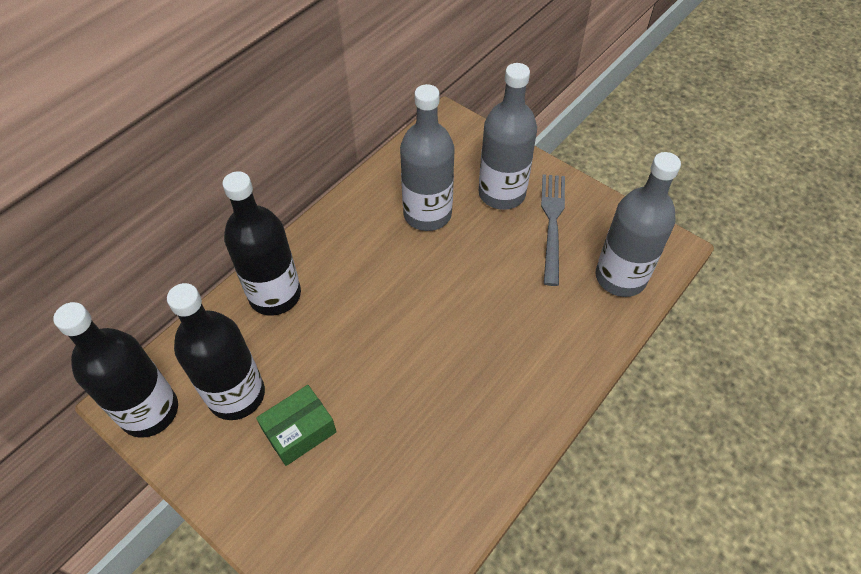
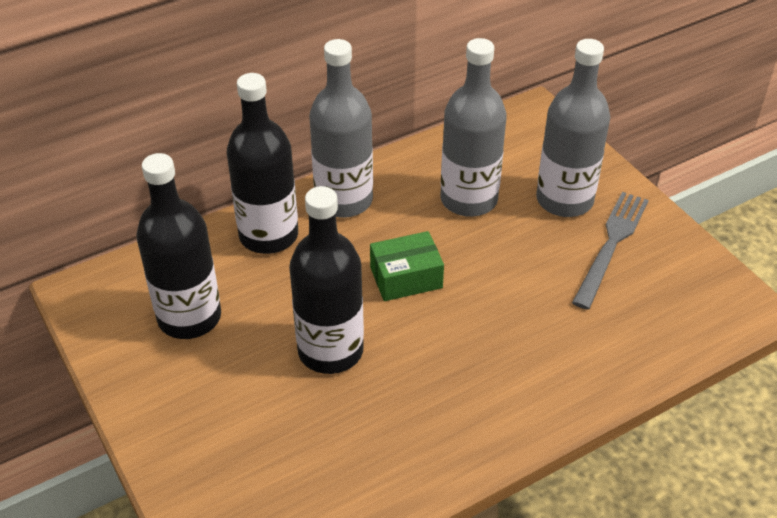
camera: 20 degrees right, 10 degrees down
black bottle [53,302,178,438] -> black bottle moved to [289,186,364,374]
green box [256,385,337,466] -> green box moved to [370,231,444,301]
grey bottle [596,152,681,297] -> grey bottle moved to [309,39,373,218]

